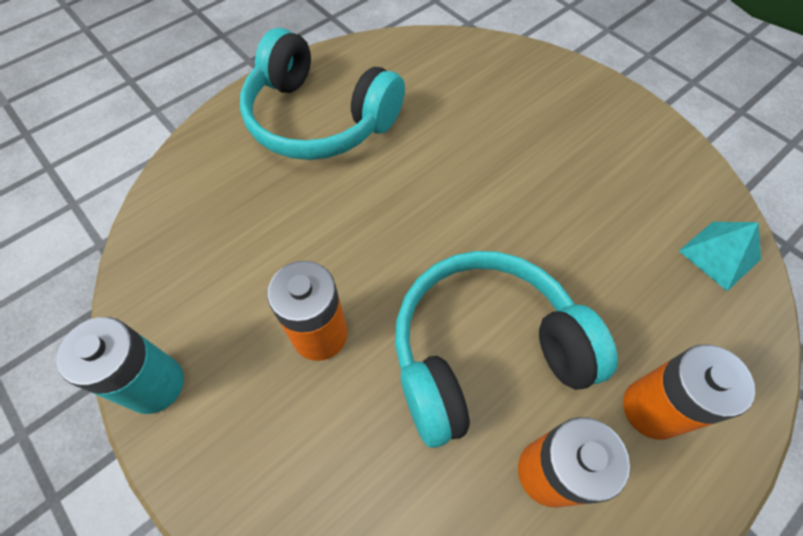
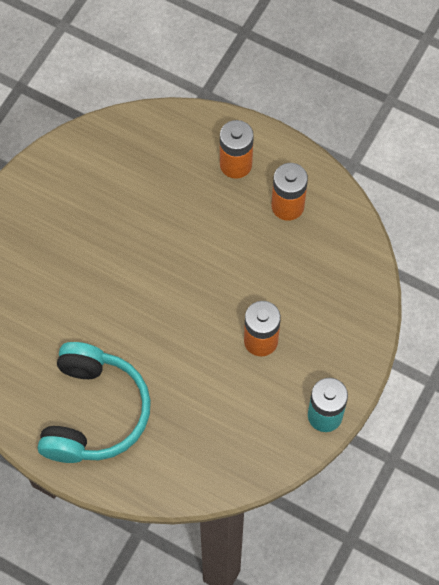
camera: 110 degrees left, 5 degrees up
turquoise headphones [395,251,618,448] -> none
turquoise pyramid [679,222,761,291] -> none

